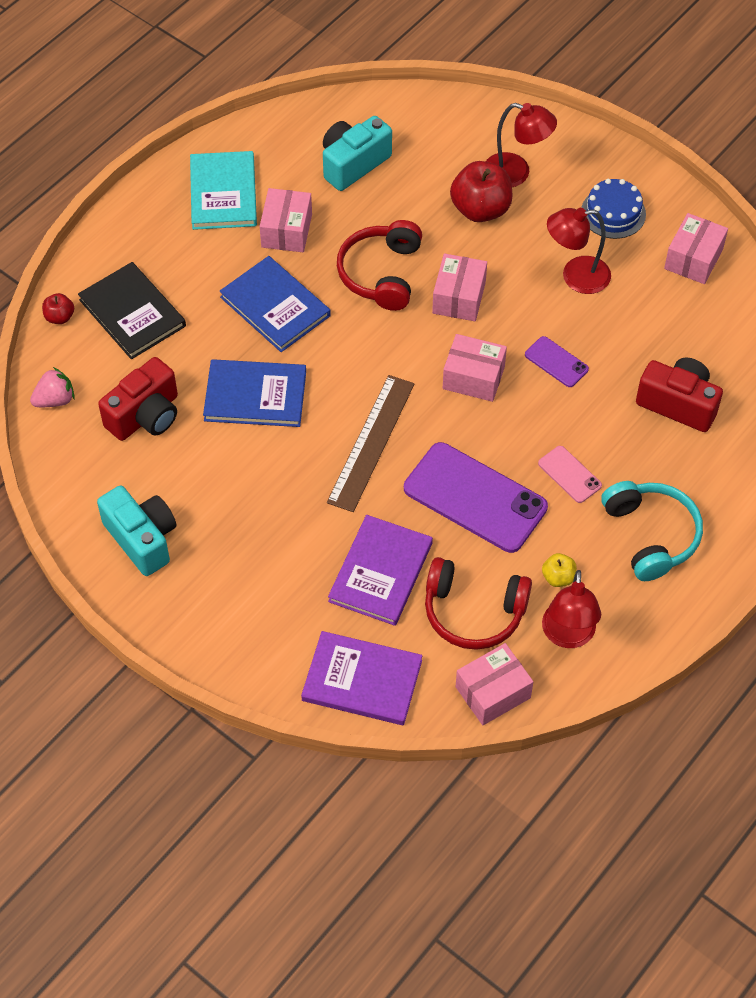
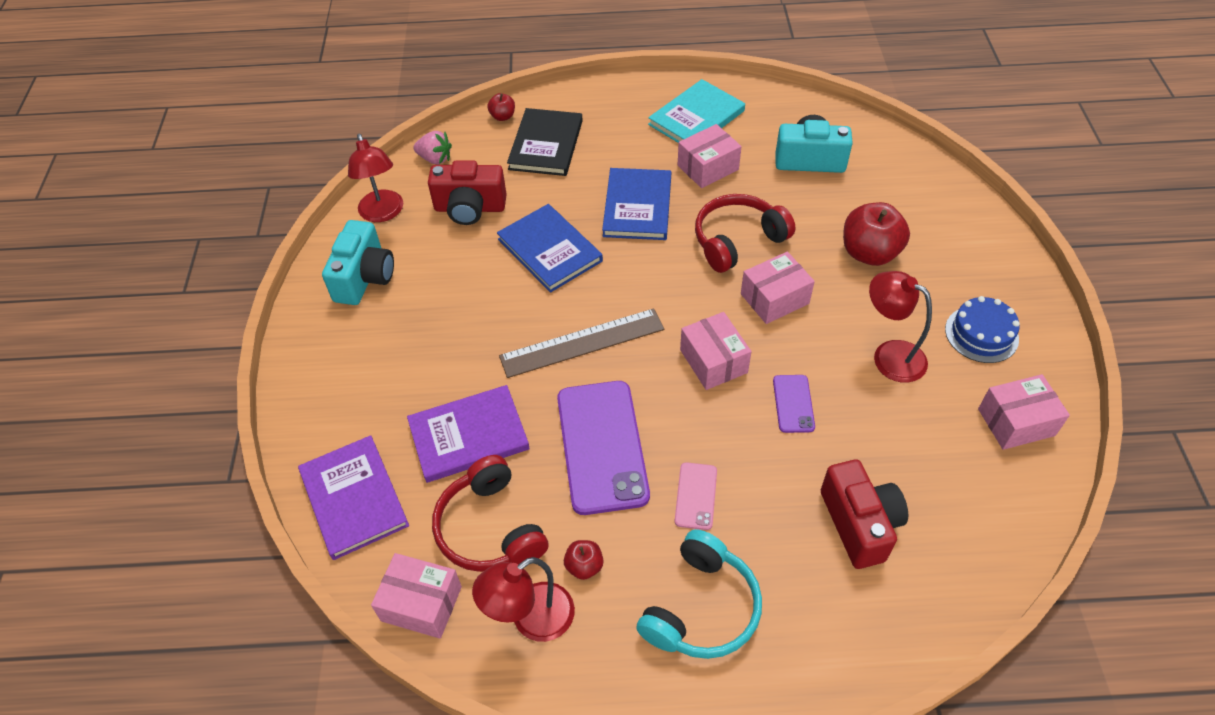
camera: 50 degrees right, 5 degrees down
red lamp [486,103,557,187] -> red lamp moved to [348,133,403,222]
yellow apple [542,553,577,587] -> red apple [564,540,604,580]

